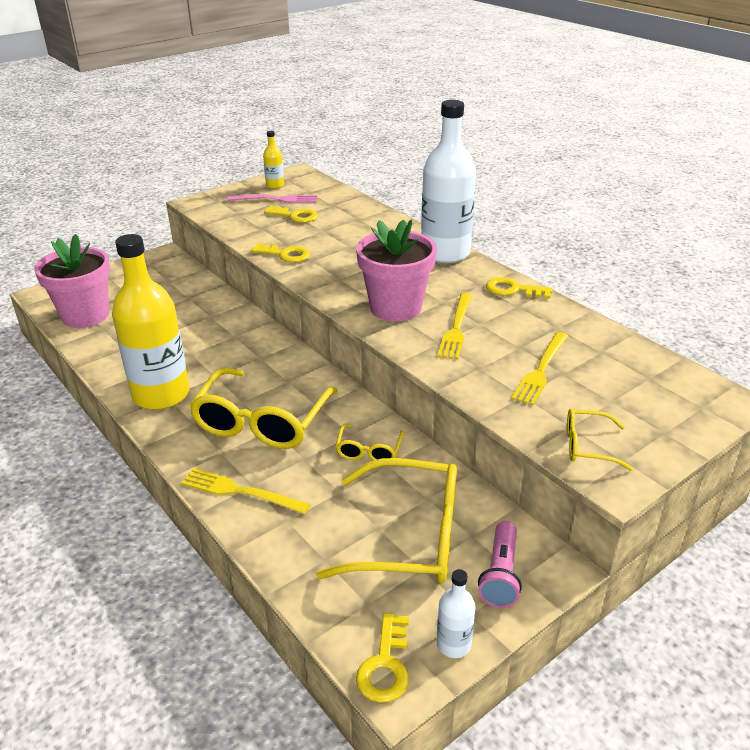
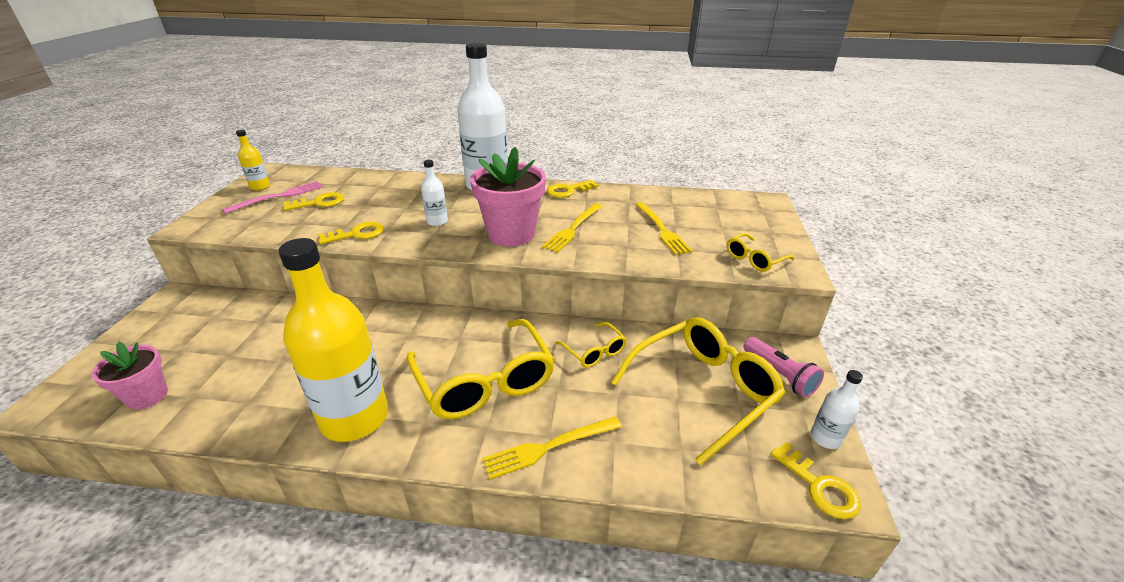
camera: 45 degrees left, 0 degrees up
pink flower pot [34,234,110,328] -> pink flower pot [92,342,168,410], size x0.59
yellow fork [437,293,472,360] -> yellow fork turned 60 degrees clockwise [542,203,603,252]
none -> white bottle [421,160,448,226]

